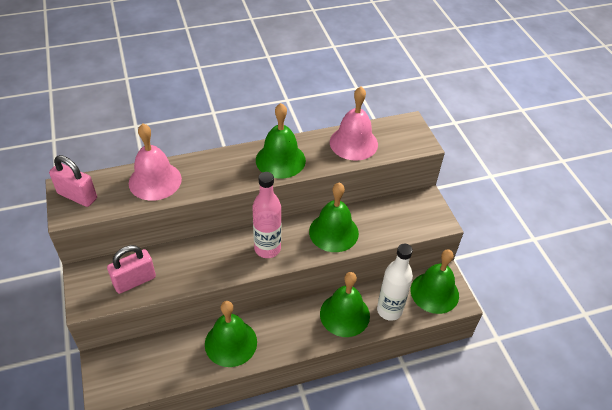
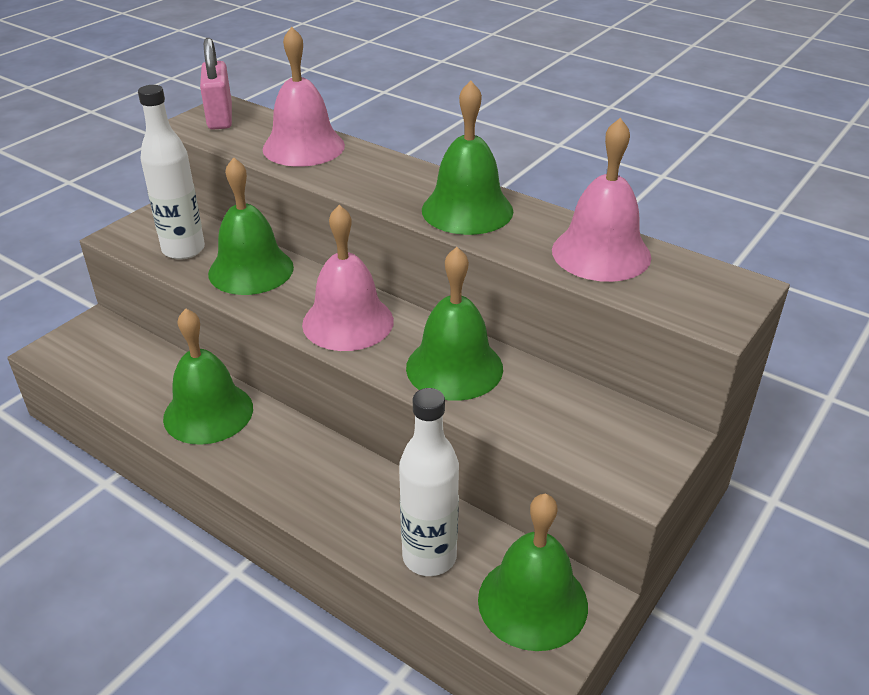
camera: 55 degrees right, 10 degrees down
pink padlock [107,245,156,294] -> white bottle [138,85,205,260]
pink bottle [252,172,281,258] -> pink bell [302,205,394,351]
green bell [320,272,370,337] -> green bell moved to [208,157,294,295]

